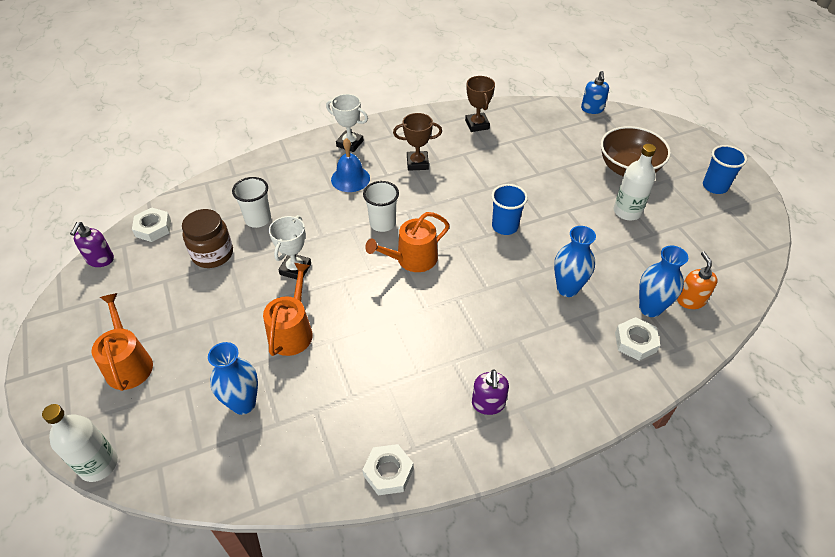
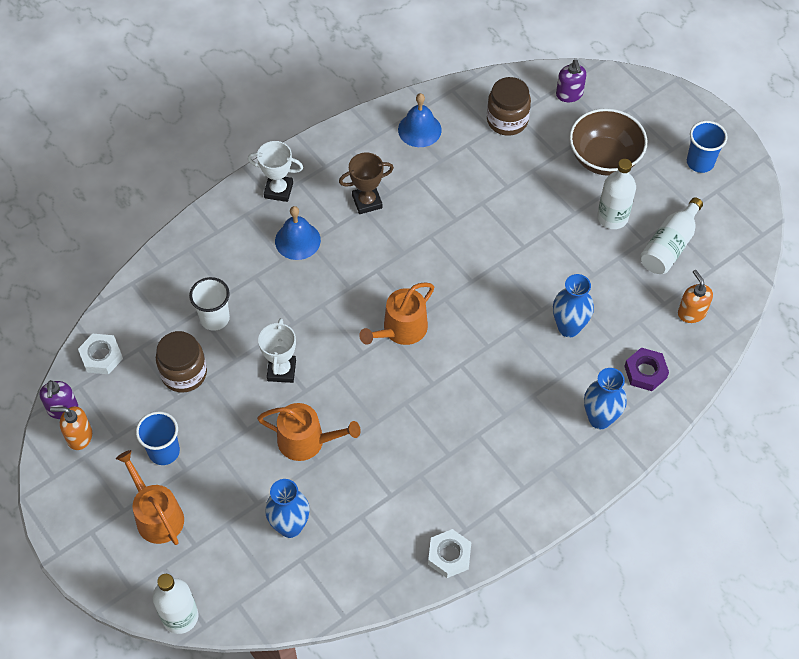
camera: 15 degrees left, 10 degrees up
orange watering can [263,263,313,356] -> orange watering can turned 105 degrees clockwise [257,403,361,461]
white cup [363,181,399,232] -> none
brown trophy [465,76,495,132] -> blue bell [398,93,442,147]
purple soap dispenser [472,369,509,415] -> purple soap dispenser moved to [556,60,587,102]
blue cup [491,184,528,235] -> blue cup moved to [136,411,180,465]
blue soap dispenser [581,71,609,114] -> none
white nut [615,317,660,361] -> purple nut [624,347,669,391]
blue vase [639,246,688,317] -> blue vase moved to [584,368,627,429]
none -> orange soap dispenser [50,406,92,450]
none -> brown jar [487,77,531,136]
none -> white bottle [640,198,703,274]

